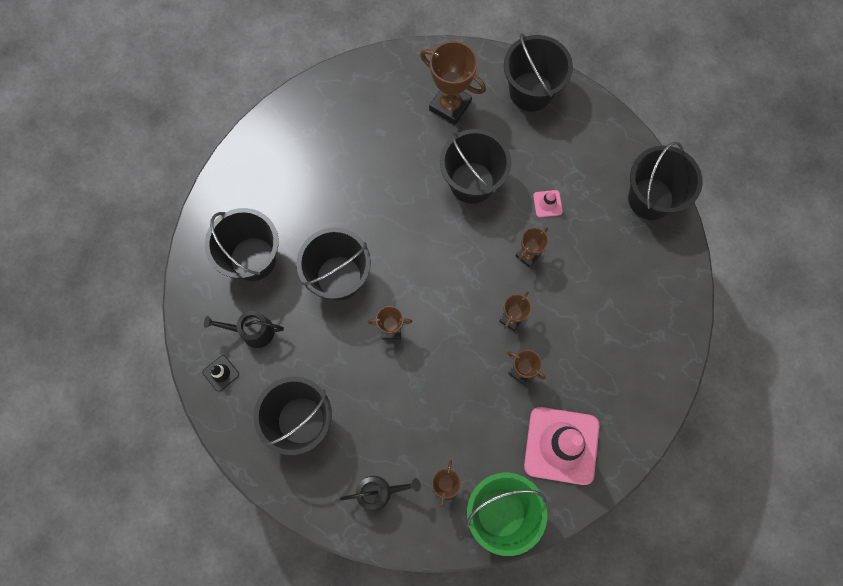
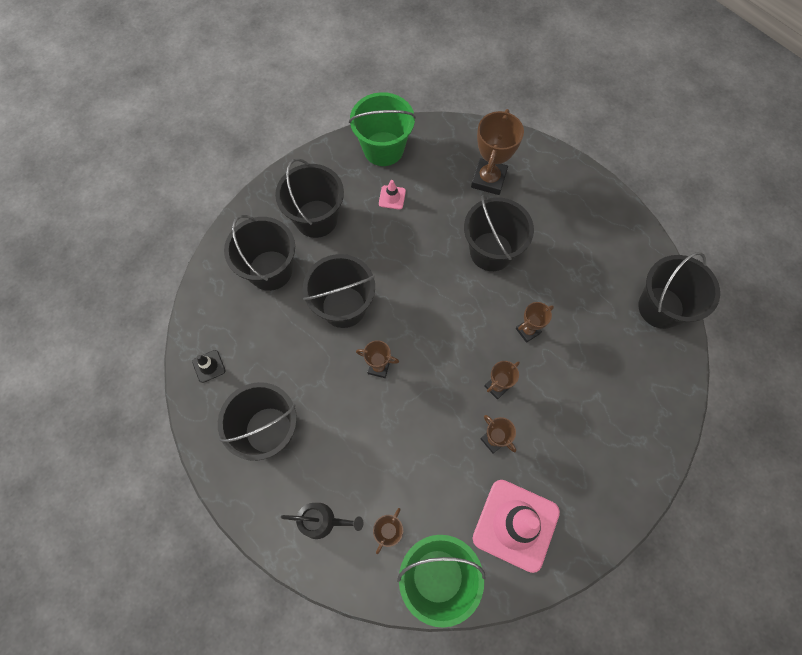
camera: 15 degrees right, 5 degrees down
black watering can [204,311,284,348] -> none
brown trophy [420,41,486,125] -> brown trophy turned 60 degrees clockwise [471,109,524,195]
black bucket [504,33,573,112] -> black bucket moved to [275,158,344,238]
pink traffic cone [533,190,563,217] -> pink traffic cone moved to [379,180,406,210]
none -> green bucket [349,92,416,166]

